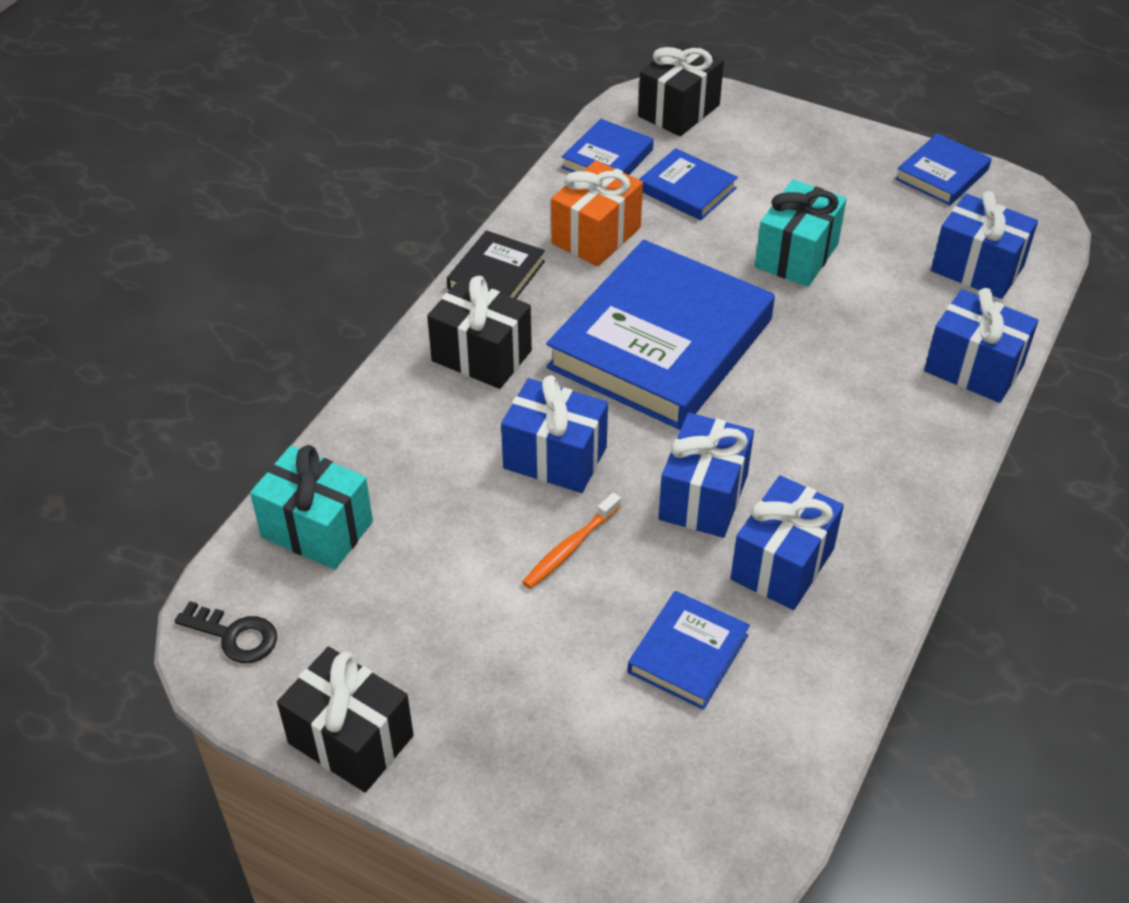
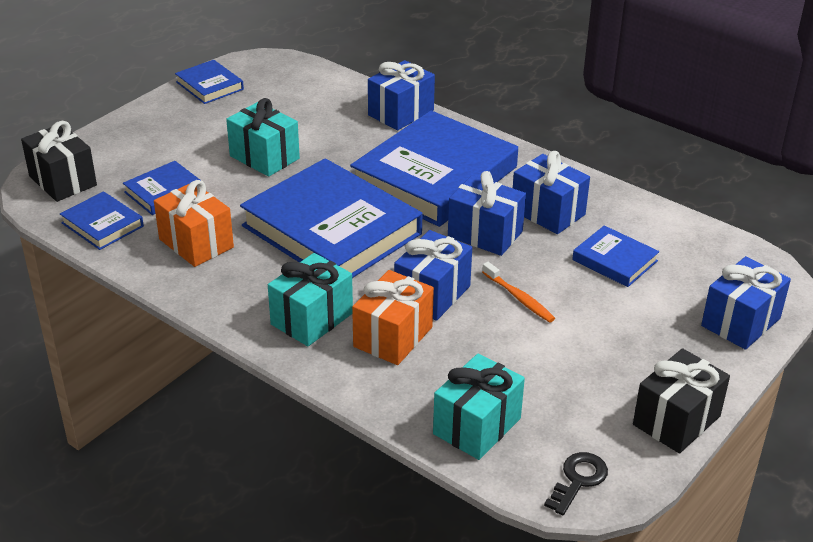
camera: 80 degrees left, 10 degrees down
black gift [427,276,532,389] -> turquoise gift [268,253,353,346]
black book [447,231,545,299] -> none
blue gift [931,191,1038,299] -> blue gift moved to [701,256,791,350]
none -> blue book [350,111,518,227]
none -> orange gift [352,270,434,365]

